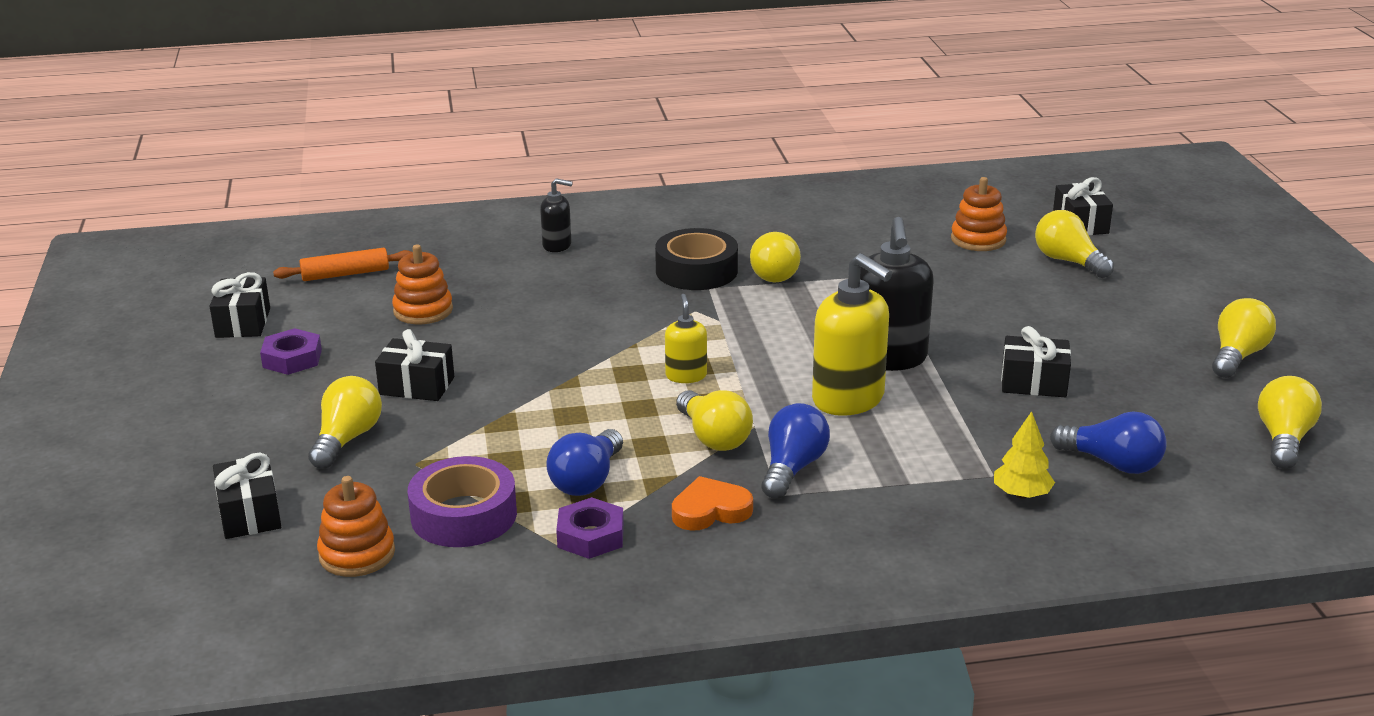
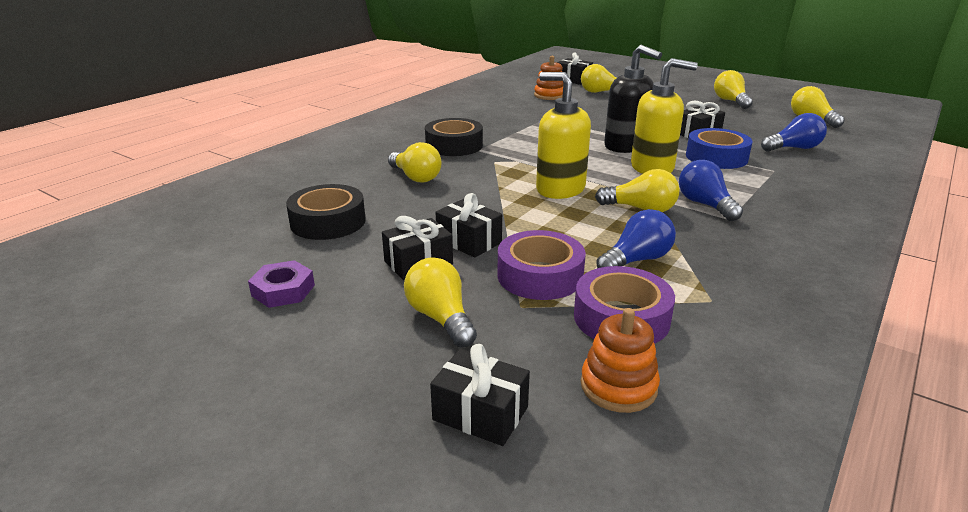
camera: 45 degrees left, 0 degrees up
black gift [210,272,270,338] -> black gift moved to [436,193,502,258]
orange rolling pin [273,248,413,281] -> none
orange stacking toy [392,244,453,324] -> black tape [286,184,366,240]
black soap dispenser [540,178,573,252] -> none
blue light bulb [546,429,623,496] -> blue light bulb turned 105 degrees counterclockwise [596,209,676,268]
purple nut [556,497,624,559] -> none
yellow soap dispenser [665,294,707,383] -> yellow soap dispenser [536,72,591,199], size x1.89
orange heart [672,476,753,531] -> none
yellow light bulb [750,232,801,282] -> yellow light bulb moved to [388,142,442,183]
yellow tree [994,411,1055,499] -> none
none -> purple tape [497,230,586,300]
none -> blue tape [686,128,752,169]

